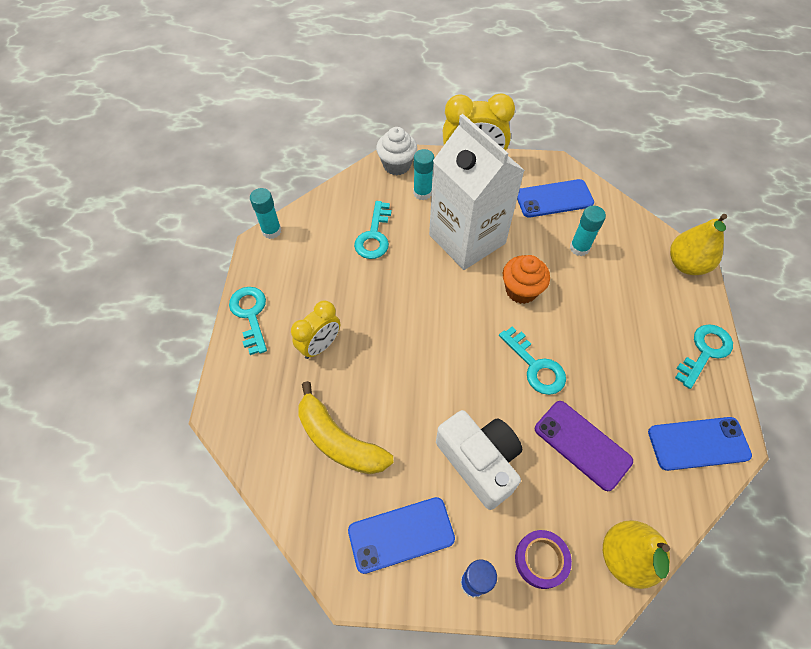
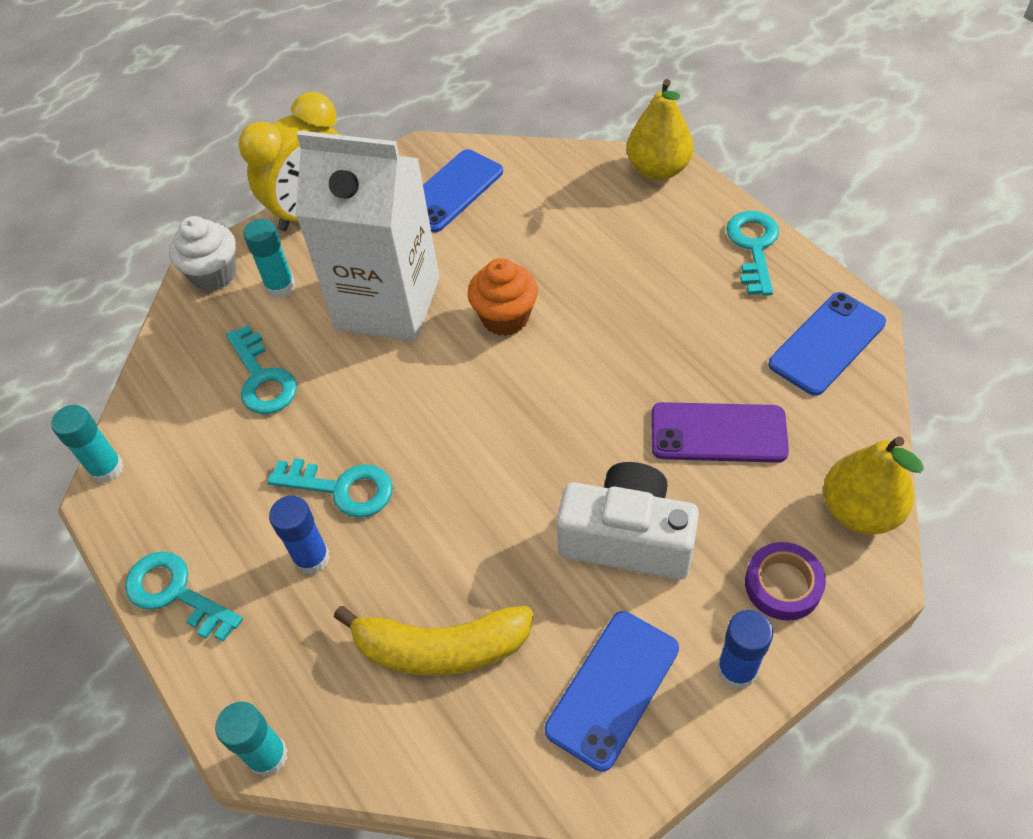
camera: 35 degrees left, 5 degrees down
yellow clock [291,301,340,359] -> blue glue stick [269,496,330,575]
turquoise key [499,327,566,395] -> turquoise key moved to [267,458,393,518]
turquoise glue stick [570,205,606,256] -> turquoise glue stick moved to [215,702,288,777]

